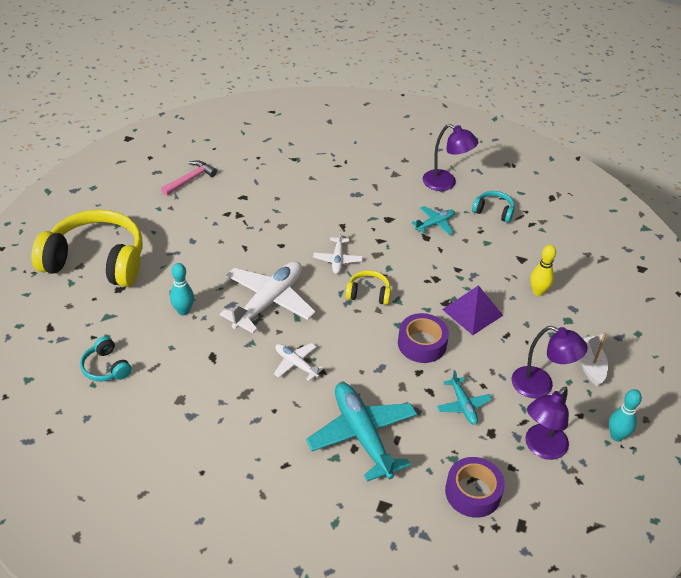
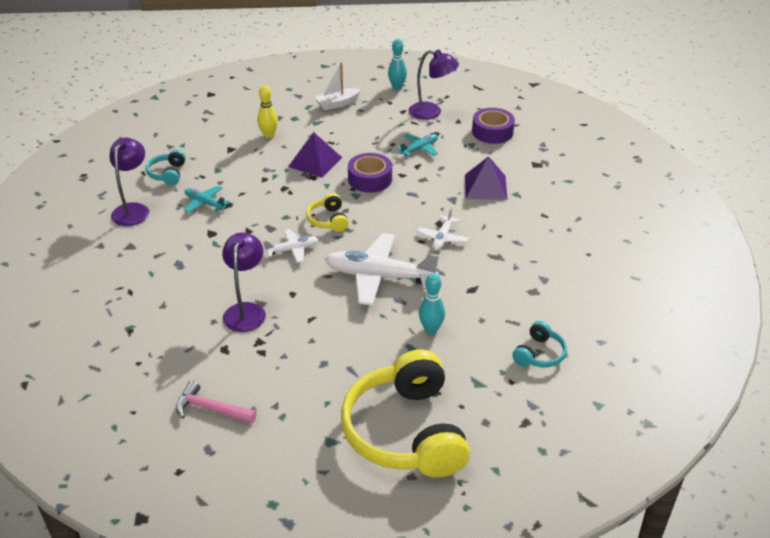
camera: 110 degrees left, 5 degrees down
turquoise plane [306,383,417,482] -> purple pyramid [465,156,508,200]
purple lamp [512,326,588,398] -> purple lamp moved to [222,232,266,332]

